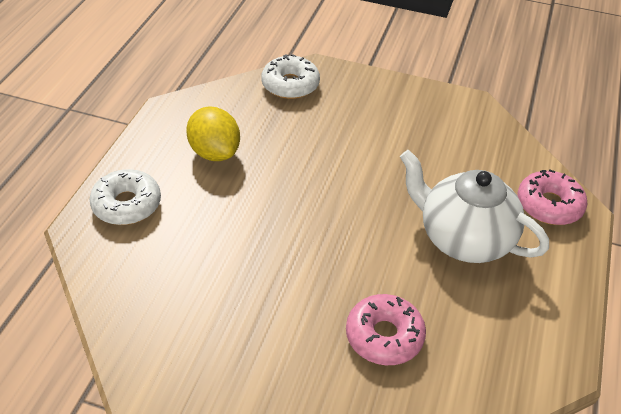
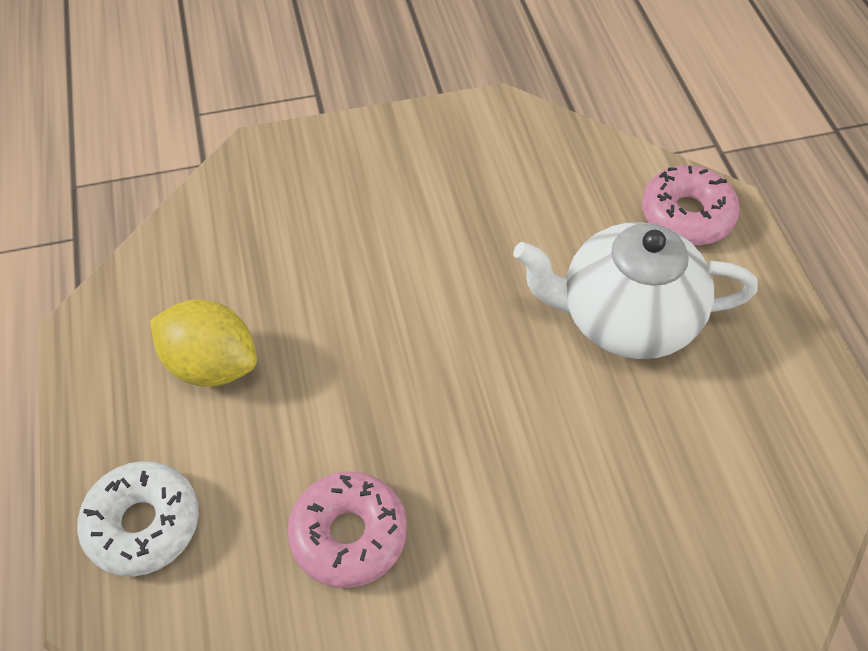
camera: 30 degrees left, 10 degrees up
white donut [262,54,320,99] -> none
pink donut [346,294,426,365] -> pink donut moved to [288,471,407,588]

